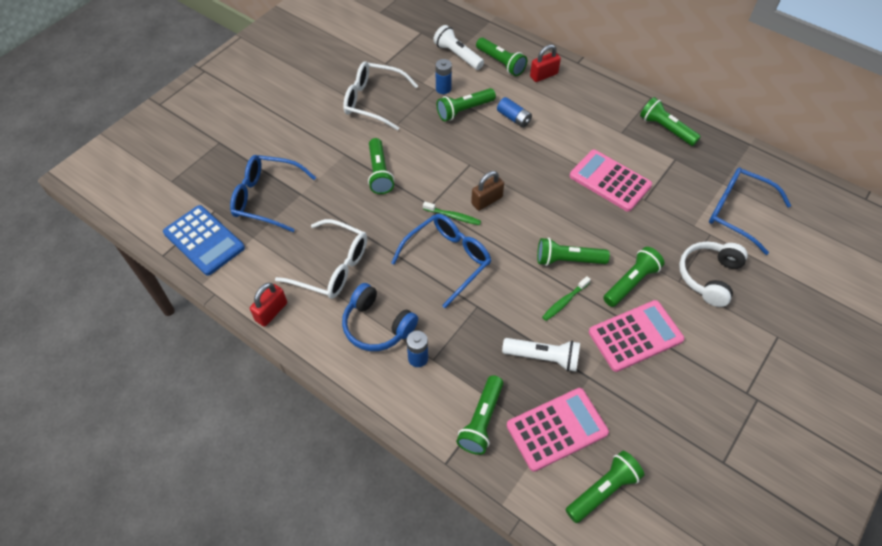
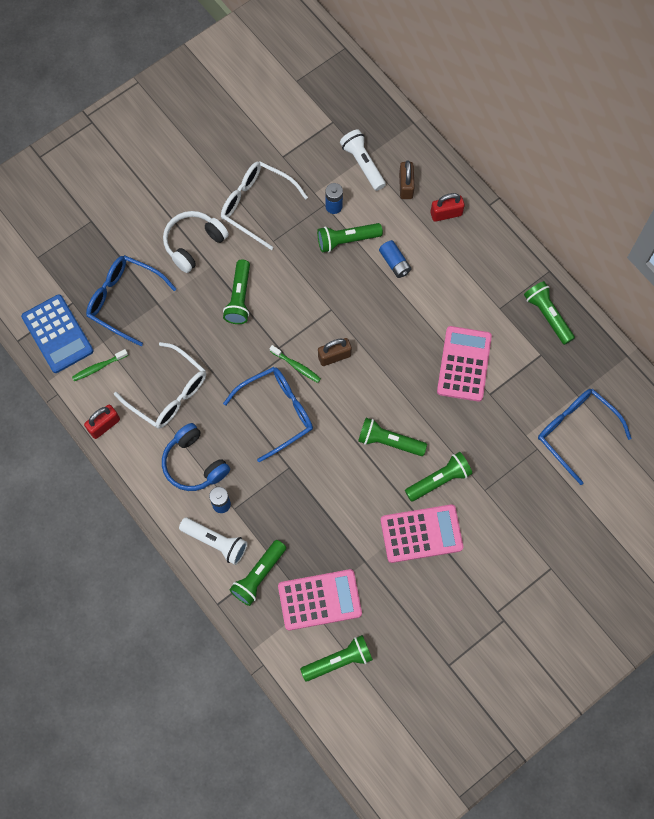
camera: 15 degrees right, 15 degrees up
green flashlight [476,37,527,76] -> brown padlock [399,160,415,199]
white flashlight [502,338,580,371] -> white flashlight moved to [179,518,247,565]
green toothbrush [542,276,591,321] -> green toothbrush moved to [72,349,128,381]
pink calculator [570,150,652,212] -> pink calculator turned 45 degrees clockwise [437,326,492,402]
white headphones [679,242,748,307] -> white headphones moved to [163,211,229,273]

